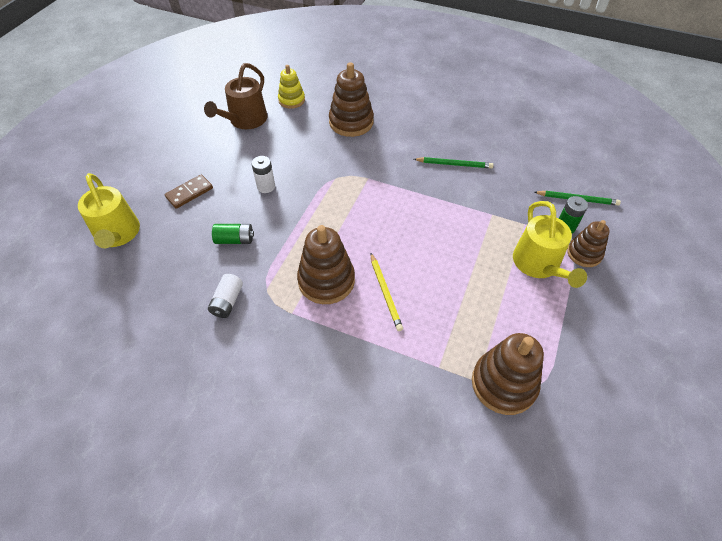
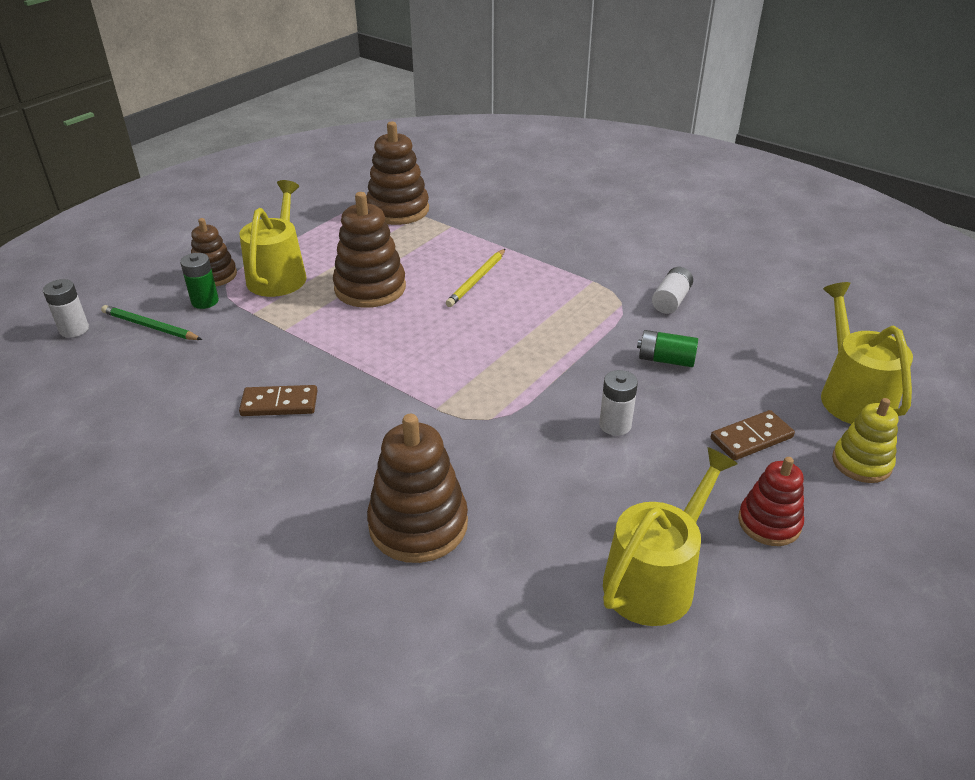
camera: 165 degrees left, 15 degrees down
brown watering can [204,63,267,129] -> yellow watering can [603,447,738,626]
yellow stacking toy [278,65,305,109] -> yellow stacking toy moved to [832,398,898,483]
brown stacking toy [297,225,355,304] -> brown stacking toy moved to [333,192,406,308]
yellow pencil [371,253,403,331] -> yellow pencil turned 150 degrees counterclockwise [446,249,505,307]
green pencil [414,157,493,168] -> brown domino [239,385,317,416]
none -> white battery [43,279,89,338]
none -> red stacking toy [738,457,804,546]

